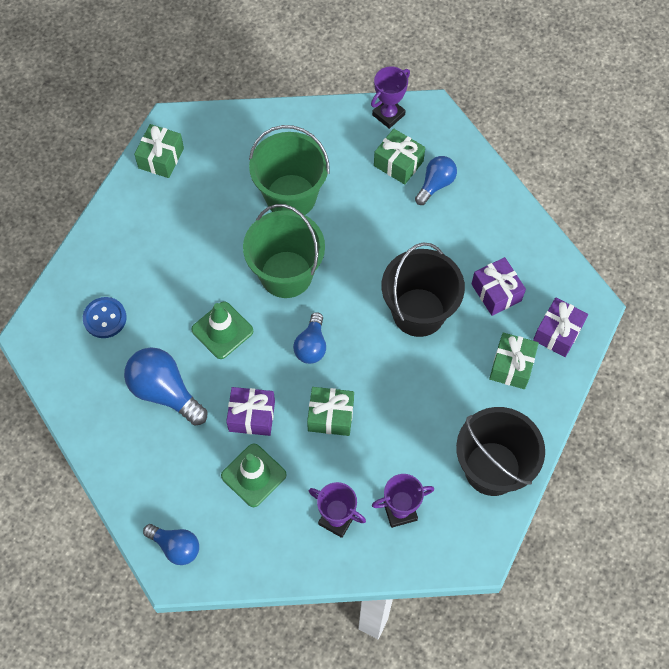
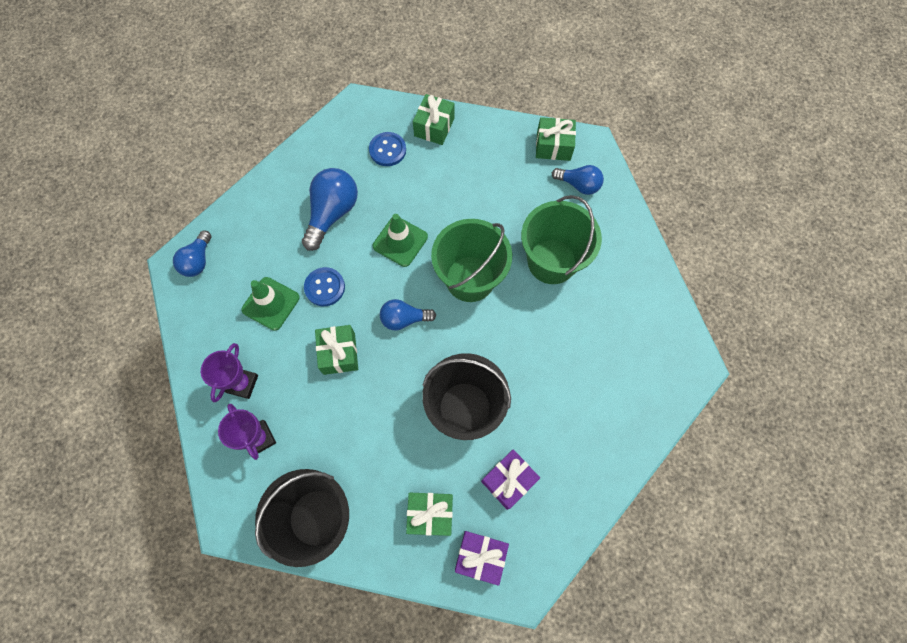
camera: 75 degrees right, 5 degrees up
purple gift [226,387,275,436] -> blue button [304,267,345,306]
purple trophy [371,67,410,129] -> none
green gift [374,129,425,185] -> green gift moved to [413,94,455,145]
blue light bulb [415,156,457,205] -> blue light bulb moved to [552,165,604,195]

